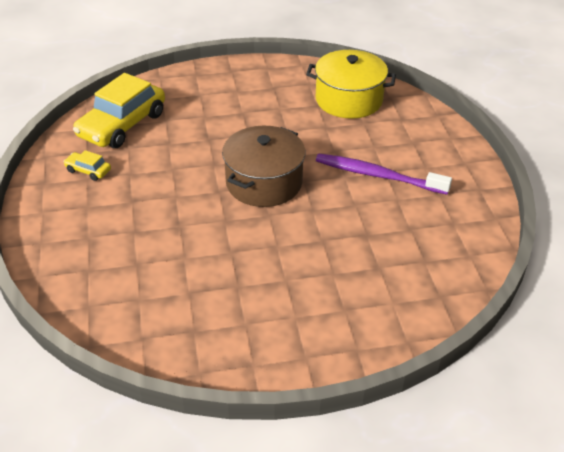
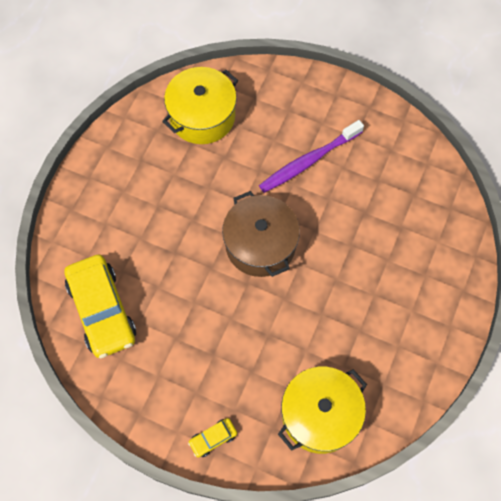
camera: 55 degrees left, 25 degrees up
yellow car [63,150,111,181] -> yellow car moved to [188,418,237,457]
none -> yellow pot [278,367,367,454]

